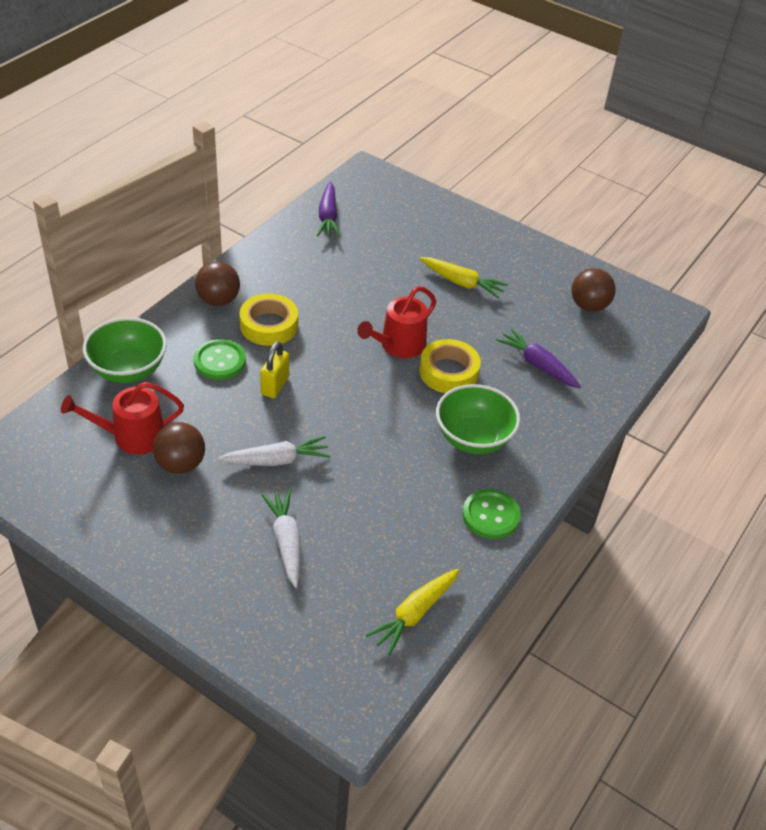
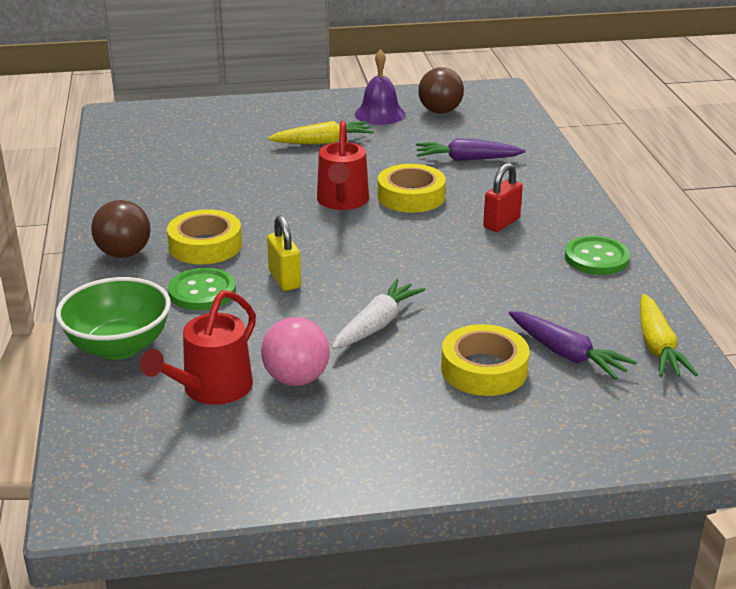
camera: 40 degrees left, 15 degrees down
brown ball [153,422,205,474] -> pink ball [261,317,330,386]
white carrot [261,489,301,588] -> yellow tape [441,324,530,396]
purple carrot [317,182,340,237] -> purple carrot moved to [509,311,637,380]
green bowl [436,384,520,454] -> red padlock [483,163,523,232]
none -> purple bell [355,49,405,125]

